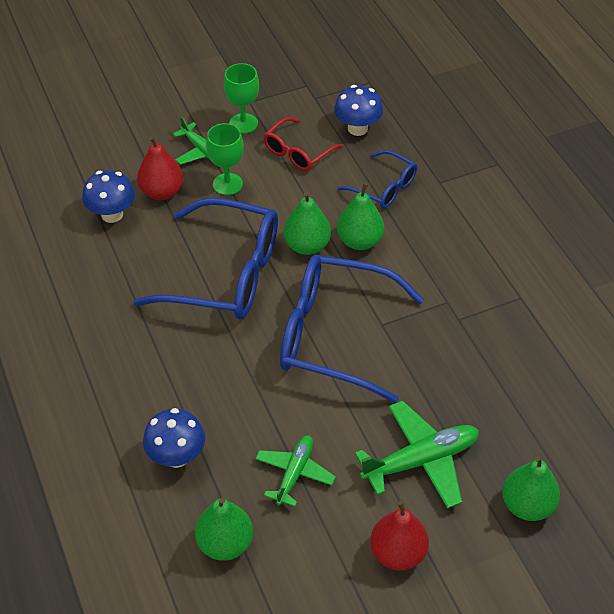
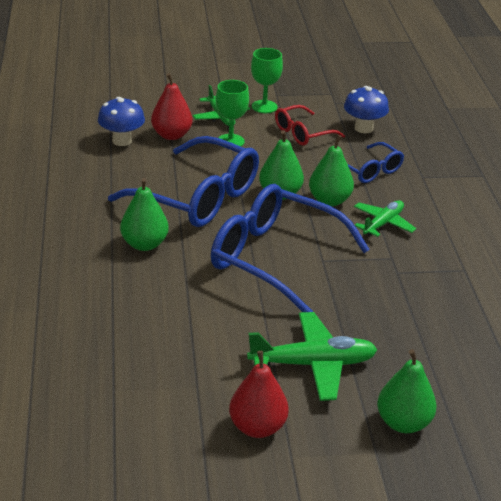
camera: 15 degrees right, 15 degrees down
blue mushroom [143,408,205,468] -> none
green pear [195,498,253,561] -> green pear moved to [120,178,169,251]
green plane [255,435,336,507] -> green plane moved to [354,200,416,237]

